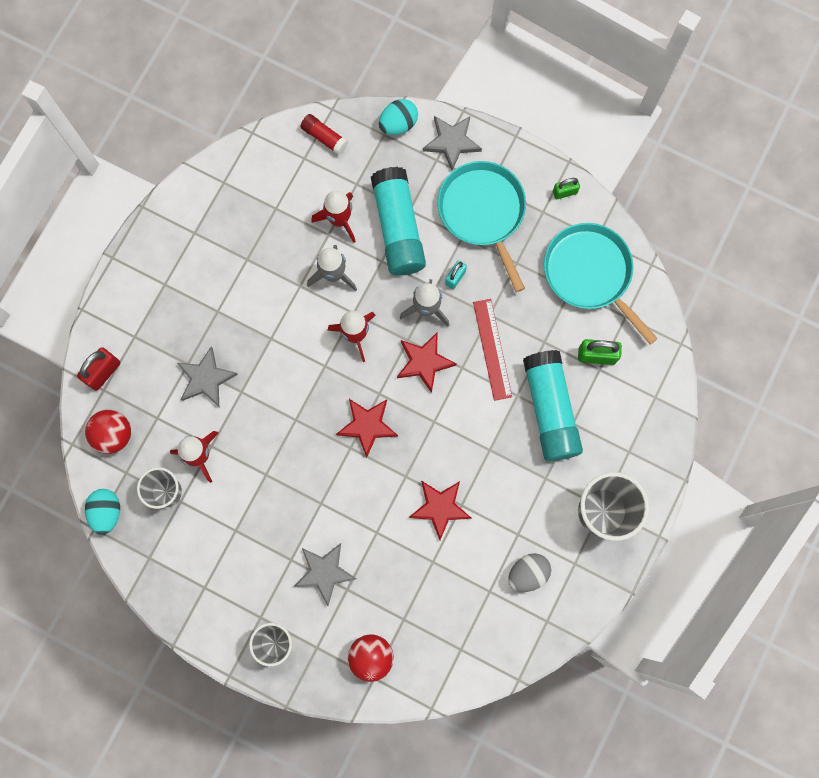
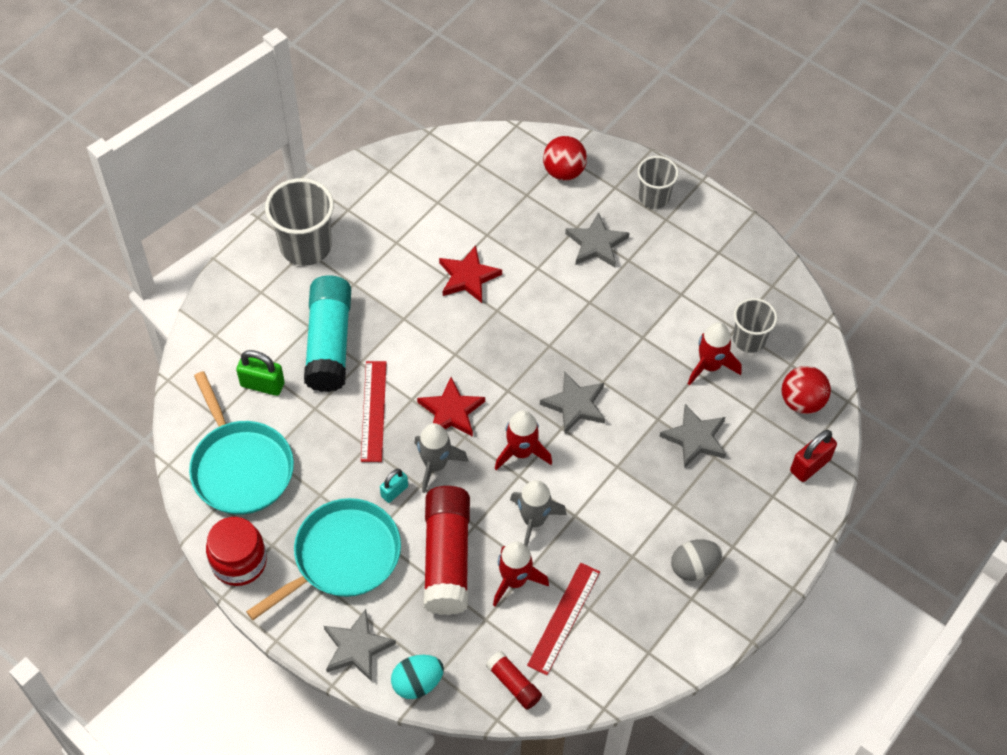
camera: 170 degrees left, 20 degrees down
turquoise egg [85,489,120,535] -> none
red star [336,399,398,458] -> none
turquoise glue stick [371,167,426,276] -> red glue stick [423,486,470,615]
turquoise pan [438,161,526,292] -> turquoise pan turned 120 degrees counterclockwise [246,498,401,620]
grey egg [508,553,551,592] -> grey egg moved to [671,539,722,581]
green padlock [553,178,580,199] -> red jar [206,517,267,586]
none -> red ruler [527,563,600,675]
none -> grey star [540,371,605,434]

